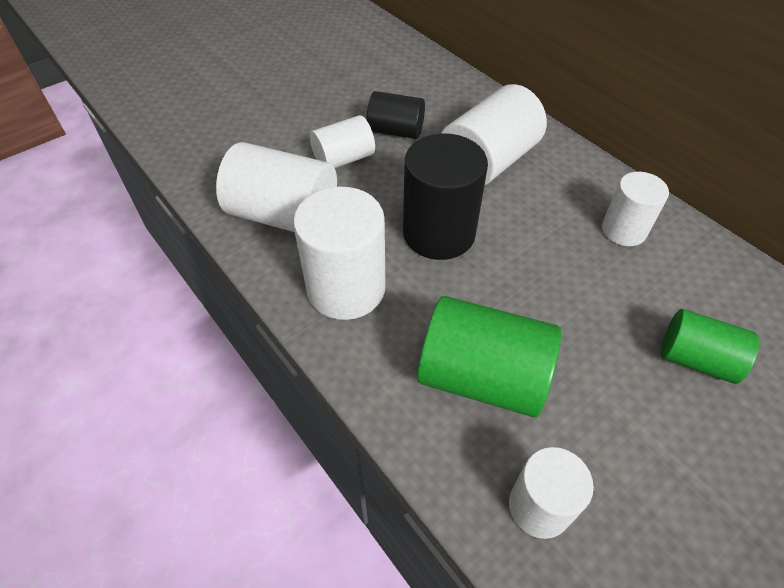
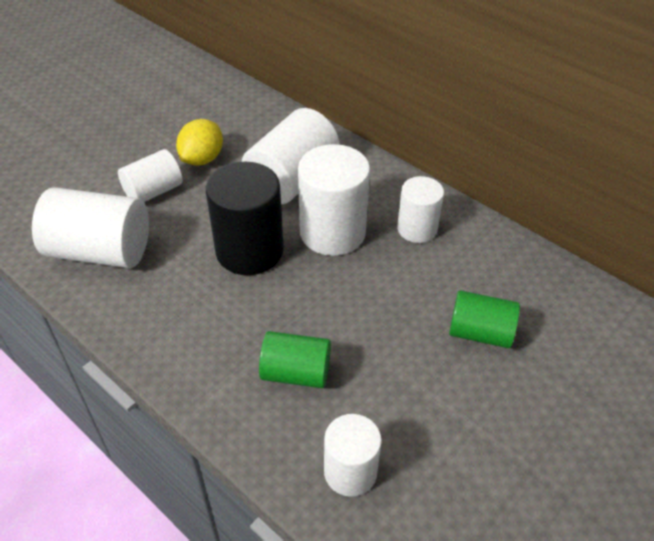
camera: 10 degrees left, 5 degrees down
white cylinder [293,187,386,320] -> white cylinder moved to [298,144,370,256]
black cylinder [366,91,425,139] -> yellow lemon [176,119,223,166]
green cylinder [417,296,561,417] -> green cylinder [259,331,331,388], size x0.61

